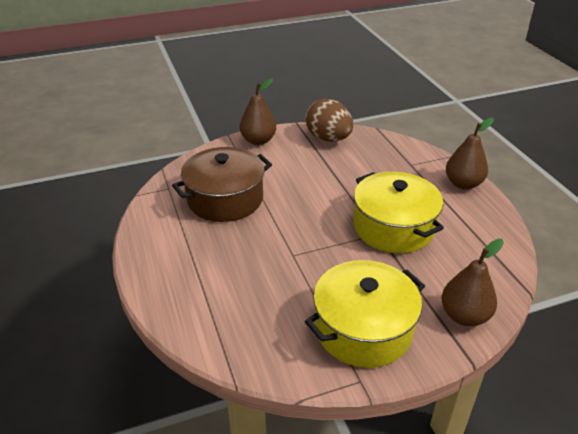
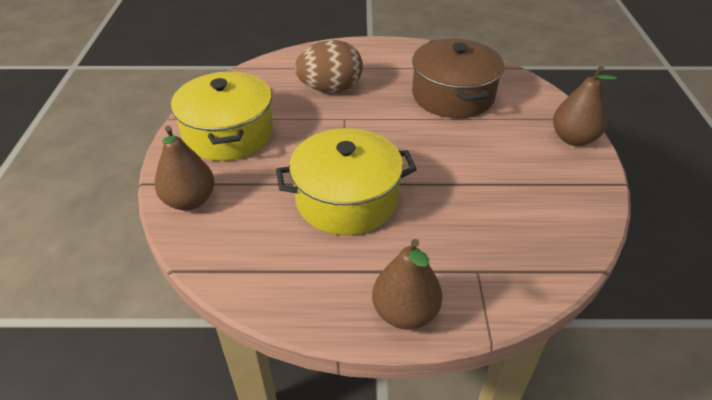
camera: 110 degrees right, 5 degrees up
brown egg [305,98,353,142] -> brown egg moved to [295,40,363,93]

